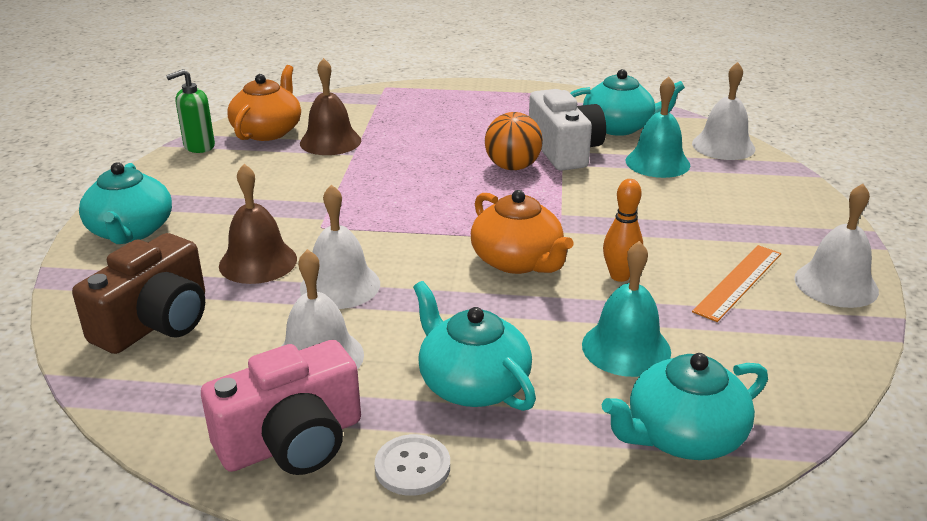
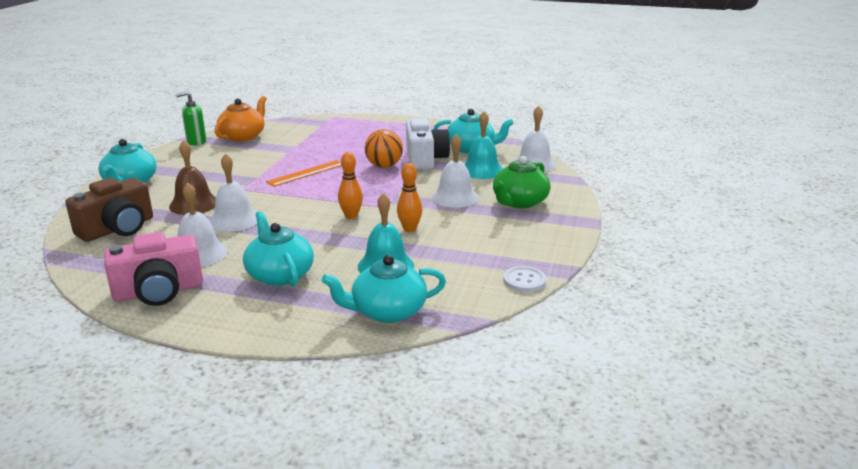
camera: 10 degrees right, 5 degrees down
brown bell [300,58,361,155] -> none
white button [374,434,450,496] -> white button moved to [503,266,546,292]
orange teapot [471,190,574,274] -> orange bowling pin [338,152,363,219]
orange ruler [692,245,781,322] -> orange ruler moved to [266,160,342,187]
white bell [794,184,879,308] -> white bell moved to [432,134,479,208]
none -> green teapot [493,156,551,209]

